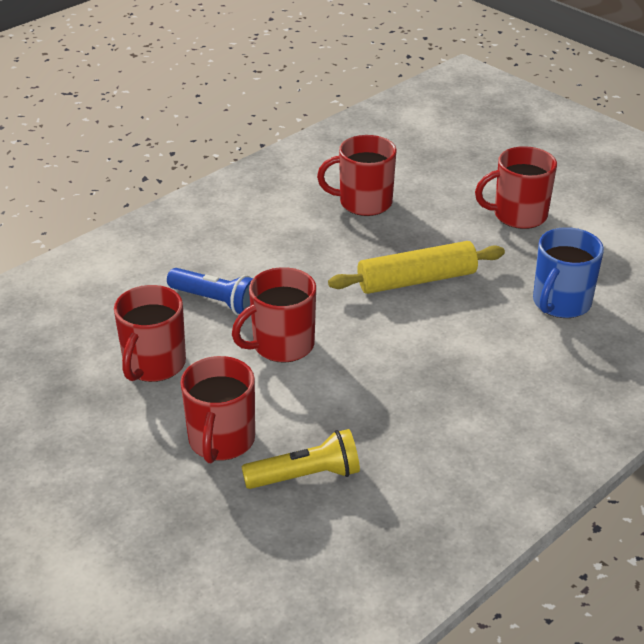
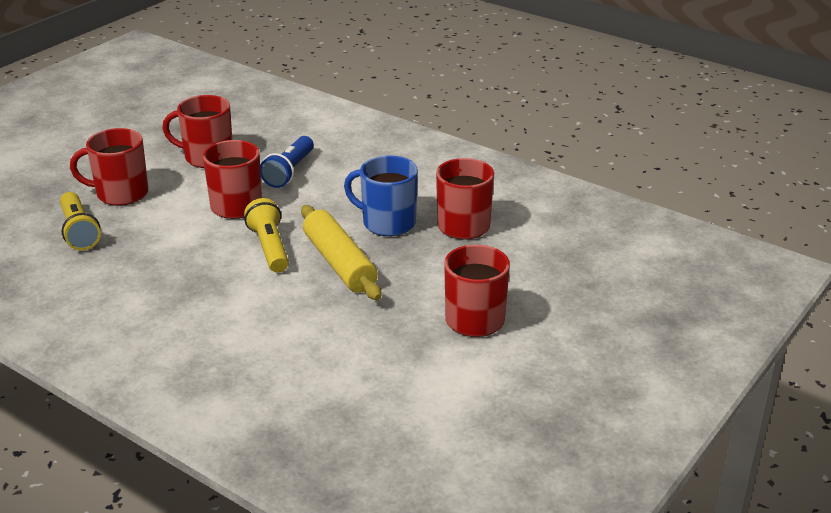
camera: 80 degrees right, 5 degrees down
blue mug [533,227,604,318] -> blue mug moved to [344,155,418,236]
none -> yellow flashlight [244,198,289,273]

